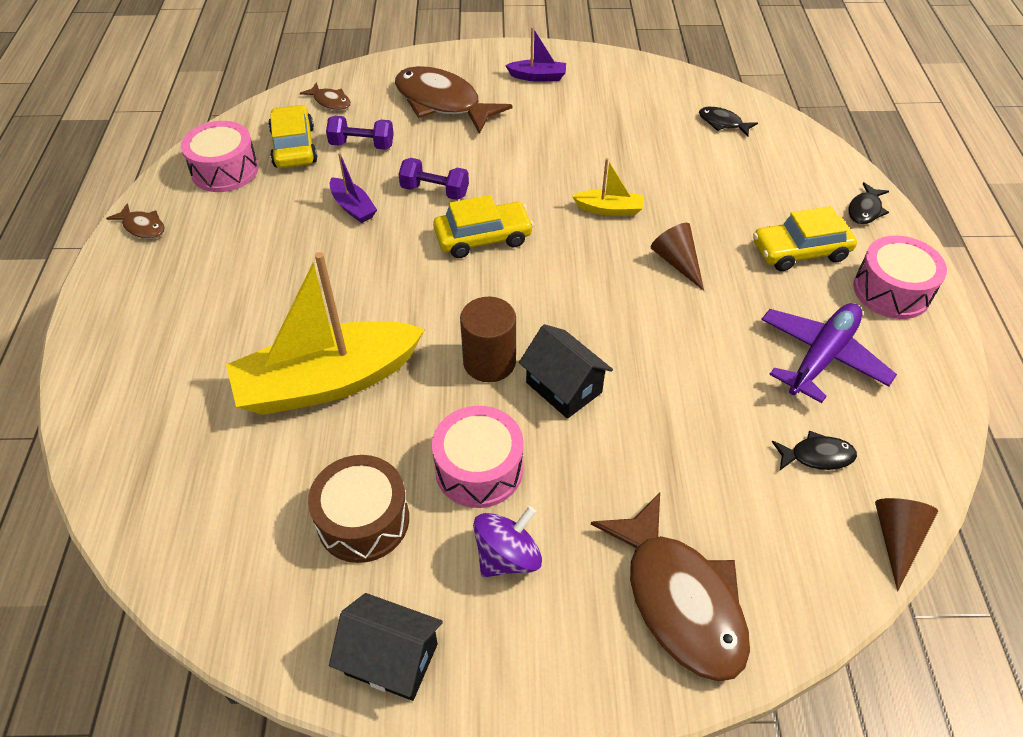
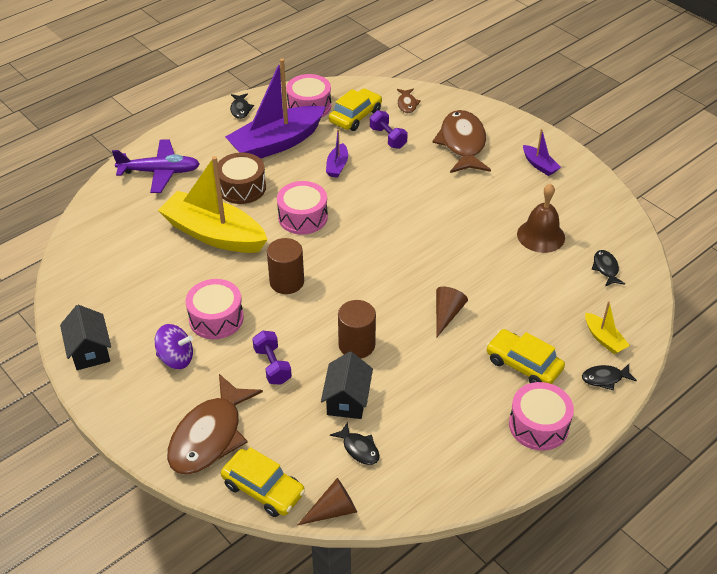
camera: 50 degrees right, 5 degrees down
brown fish [106,203,165,239] -> black fish [230,93,254,119]
brown drum [308,455,409,563] -> brown drum moved to [218,153,266,204]
purple dumbbell [398,158,469,200] -> purple dumbbell moved to [252,331,292,385]
yellow car [433,195,534,258] -> yellow car moved to [221,447,305,517]
black house [519,324,613,419] -> black house moved to [321,352,373,419]
yellow boat [572,158,643,216] -> yellow boat moved to [585,301,630,354]
purple plane [761,303,897,403] -> purple plane moved to [112,140,200,193]
none -> purple boat [225,58,325,159]
none -> pink drum [277,181,328,235]
none -> brown cylinder [338,300,376,359]
none -> brown bell [517,183,565,253]

